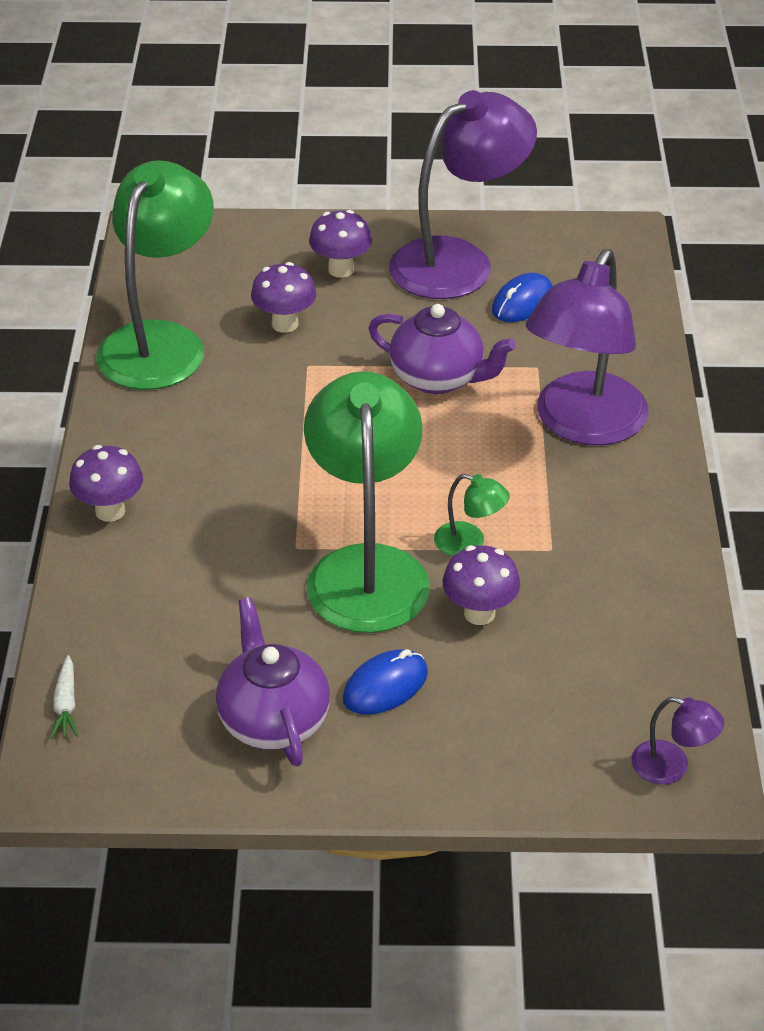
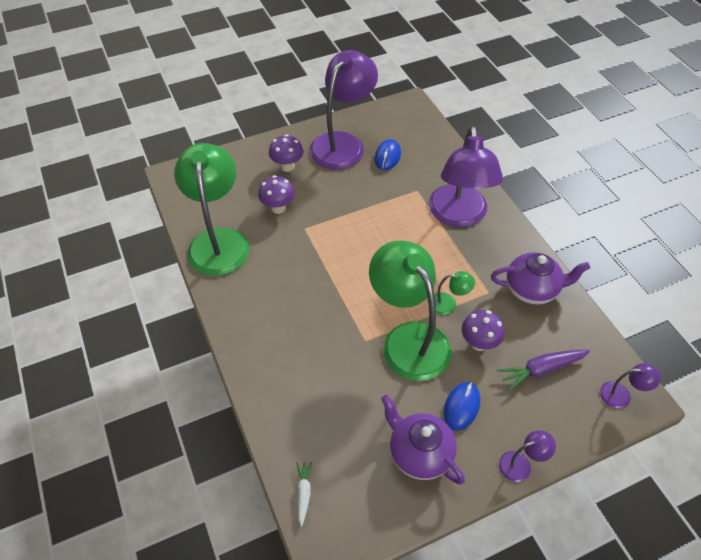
camera: 25 degrees left, 10 degrees up
white carrot [50,655,78,739] -> white carrot turned 150 degrees counterclockwise [296,462,312,527]
purple mushroom [69,445,143,522] -> none
purple teapot [369,304,516,394] -> purple teapot moved to [491,252,590,305]
none -> purple carrot [497,350,590,391]
none -> purple lamp [499,430,556,482]

